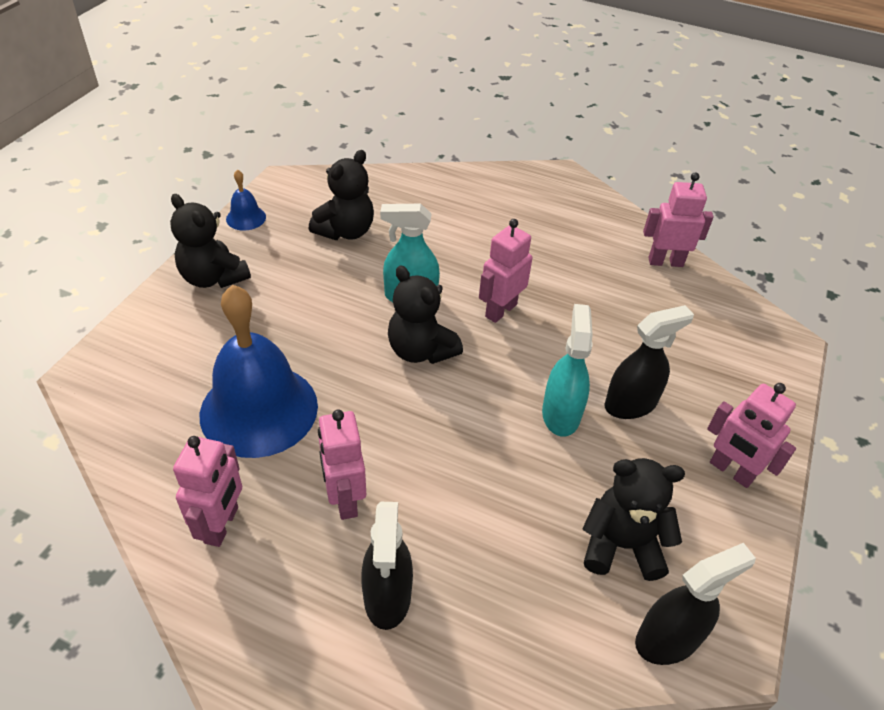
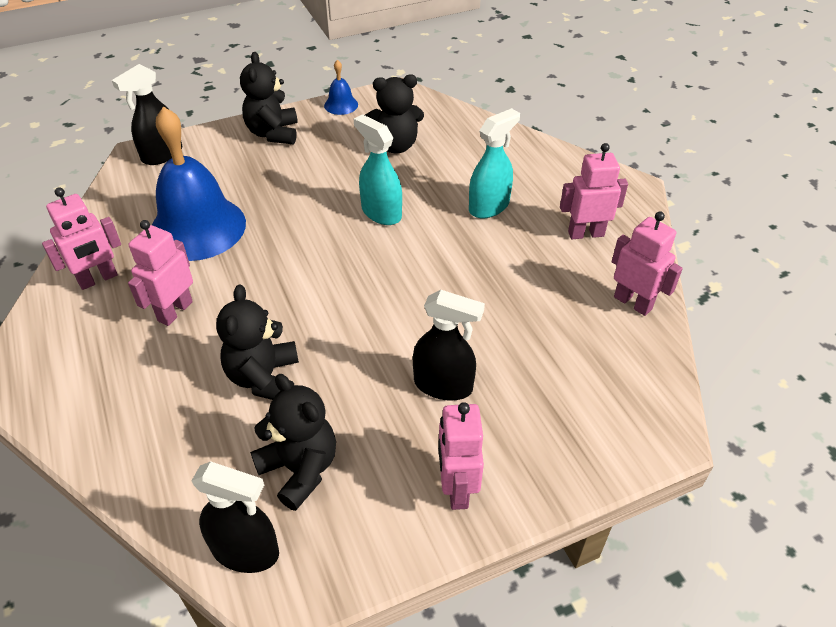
camera: 45 degrees right, 0 degrees up
black spray bottle [361,502,413,630] -> black spray bottle moved to [112,64,182,165]
black teddy bear [388,265,463,364] -> black teddy bear moved to [216,284,299,400]
pink robot [479,219,532,323] -> pink robot moved to [560,143,628,239]
turquoise spray bottle [542,304,593,437] -> turquoise spray bottle moved to [469,108,520,219]

